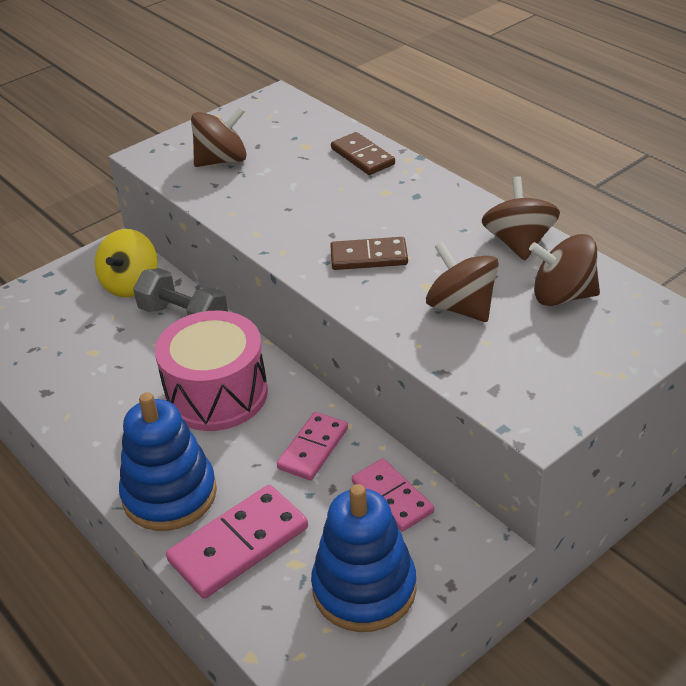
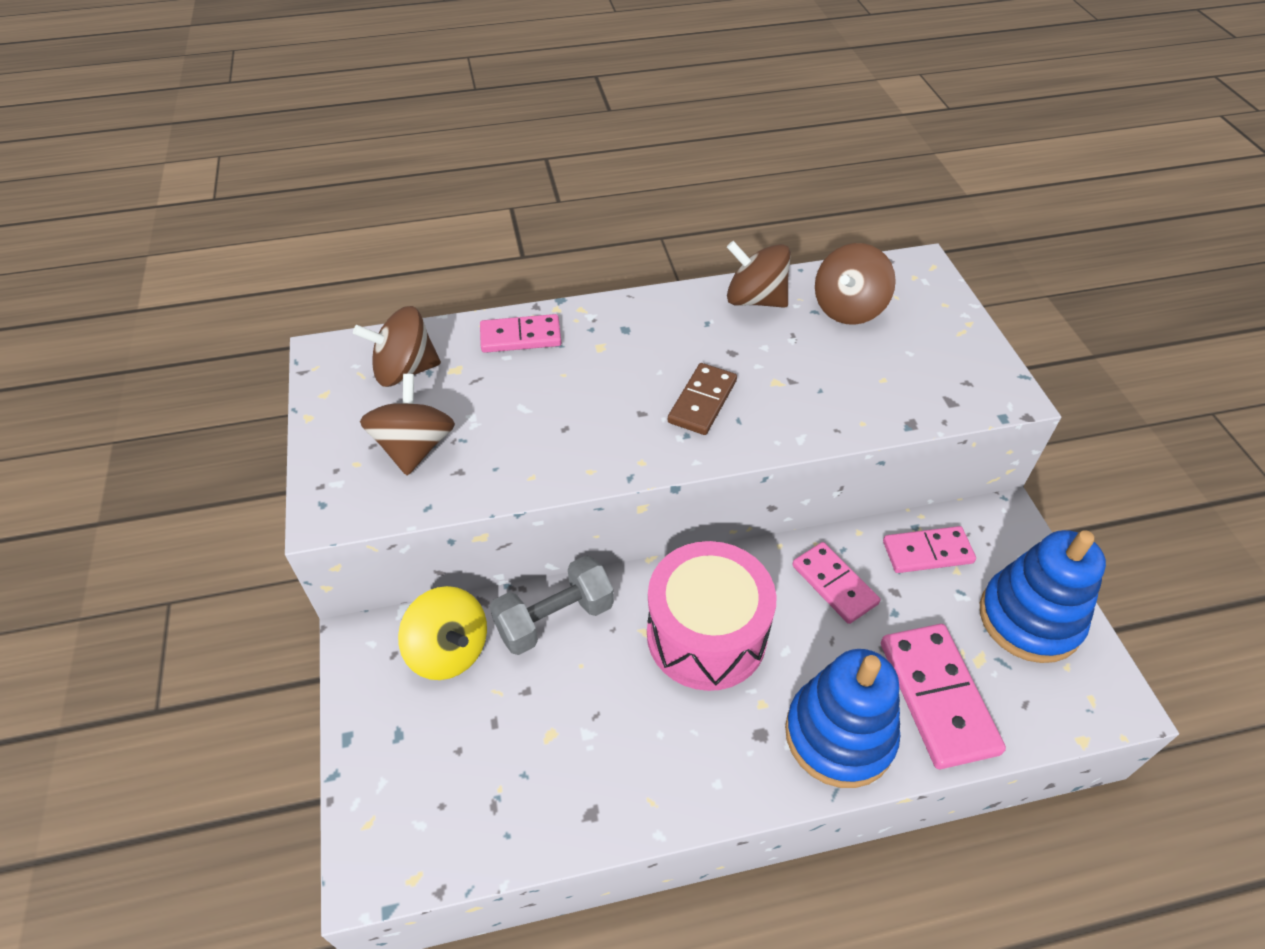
camera: 65 degrees left, 10 degrees up
brown domino [331,132,395,175] -> pink domino [480,314,561,353]
brown spinning top [426,242,499,322] -> brown spinning top moved to [353,306,441,387]

